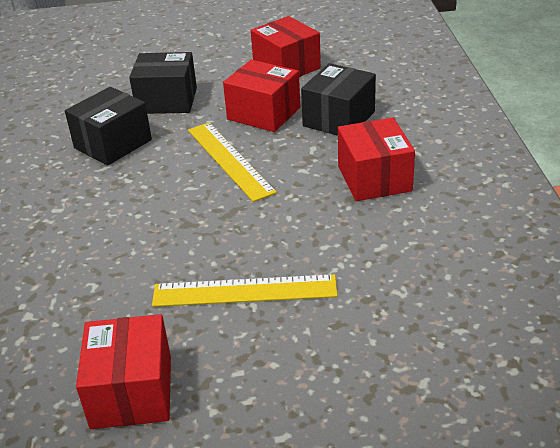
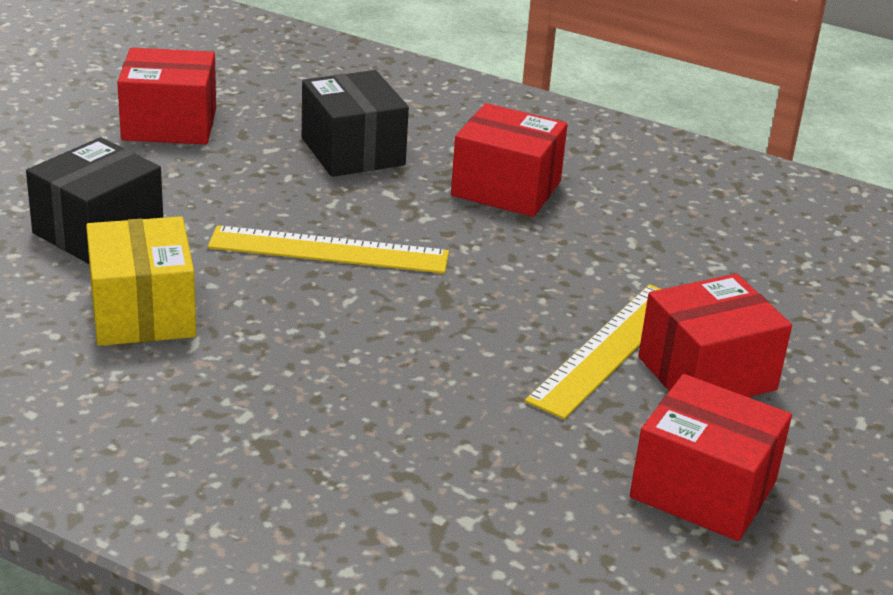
camera: 60 degrees left, 5 degrees down
black box [65,87,152,166] -> yellow box [86,216,196,346]
red box [223,60,300,132] -> red box moved to [638,274,792,397]

